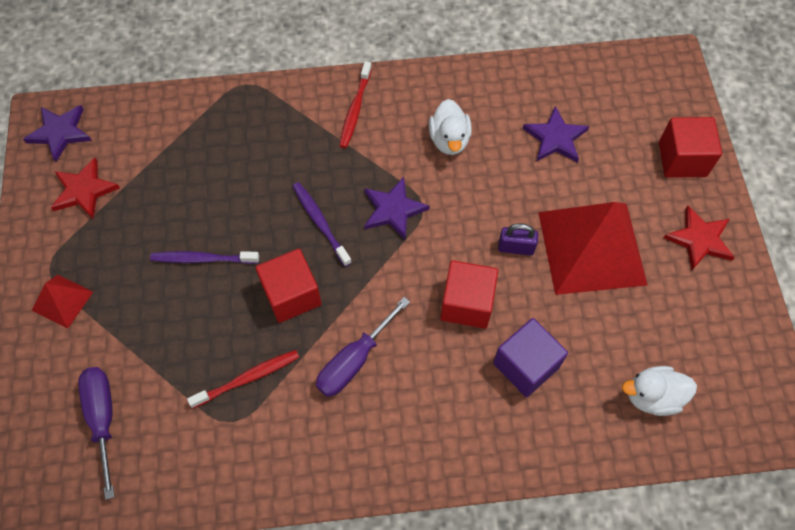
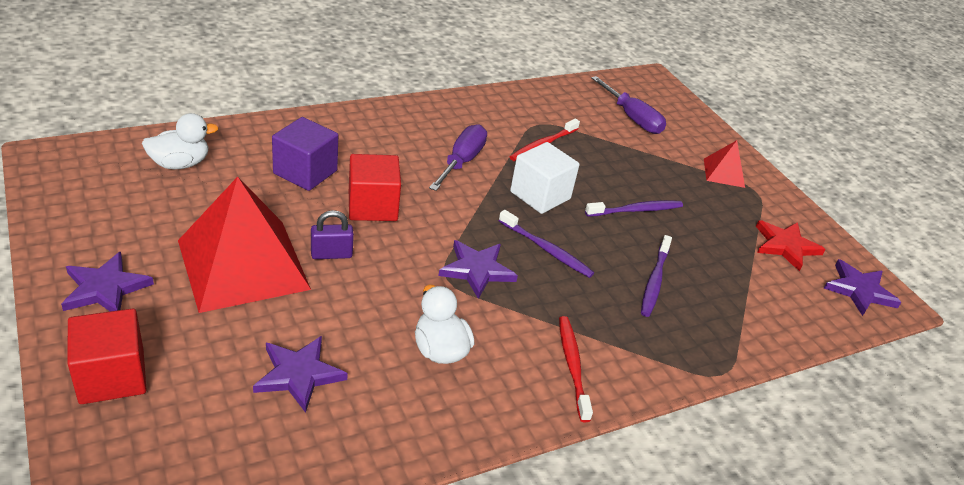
camera: 155 degrees right, 25 degrees down
red cube [256,249,322,323] -> white cube [510,142,580,214]
red star [663,205,735,270] -> purple star [61,252,154,312]
none -> purple toothbrush [641,235,672,317]

